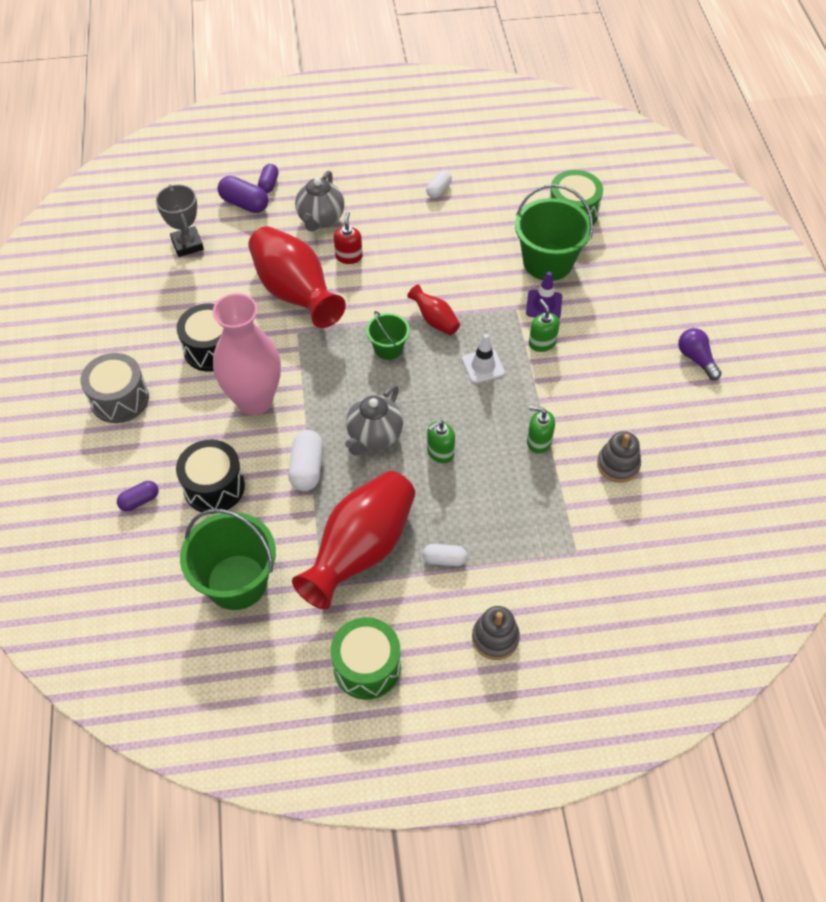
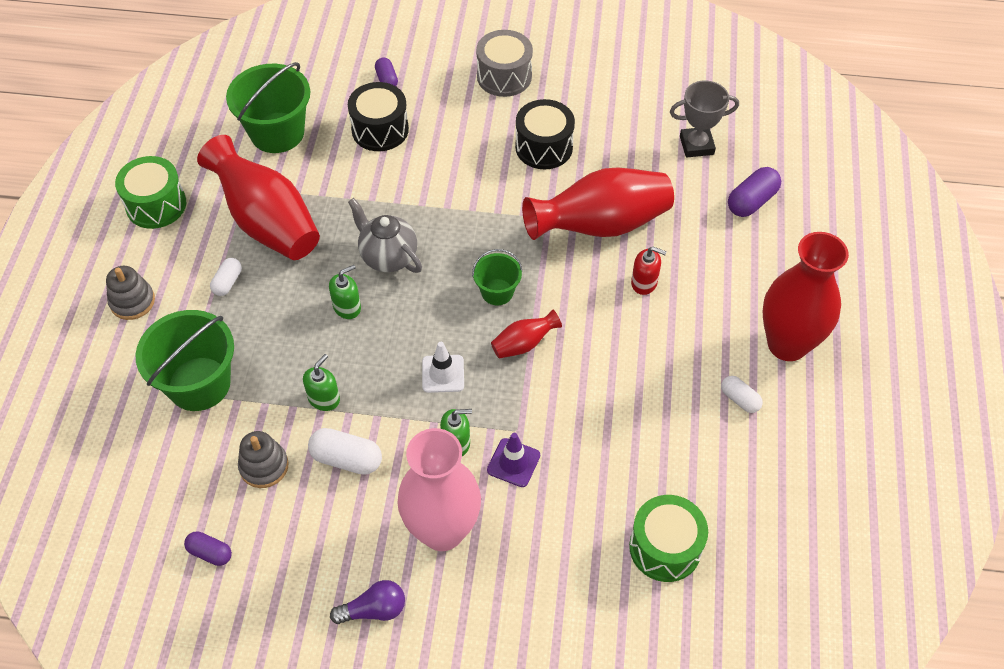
camera: 105 degrees right, 0 degrees up
pink vase [212,293,281,415] -> pink vase moved to [397,428,481,551]
purple capsule [258,164,279,193] -> purple capsule moved to [184,531,232,566]
white capsule [288,430,323,491] -> white capsule moved to [308,428,382,475]
grey teapot [295,171,344,232] -> none
green soap dispenser [427,420,455,463] -> green soap dispenser turned 75 degrees clockwise [329,265,361,319]
green bucket [515,184,593,281] -> green bucket moved to [136,310,234,411]
none -> red vase [763,232,849,361]

